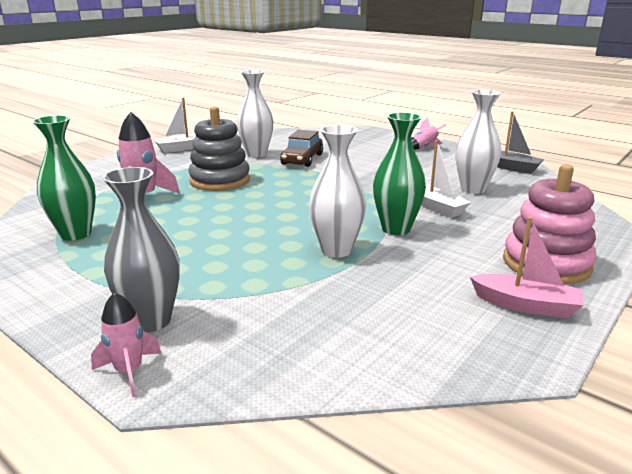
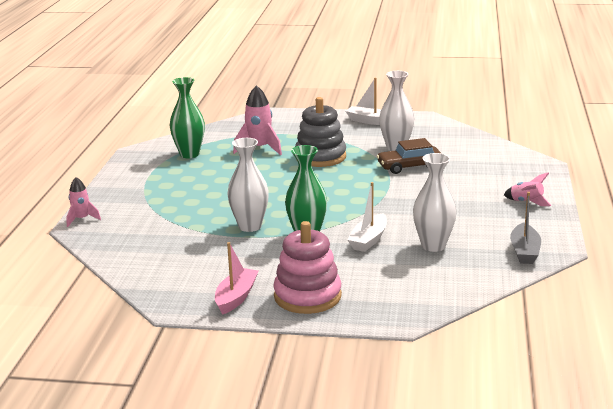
camera: 60 degrees right, 0 degrees up
grey vase [102,167,180,332] -> none
pink boat [470,217,584,318] -> pink boat turned 150 degrees counterclockwise [215,242,258,315]

